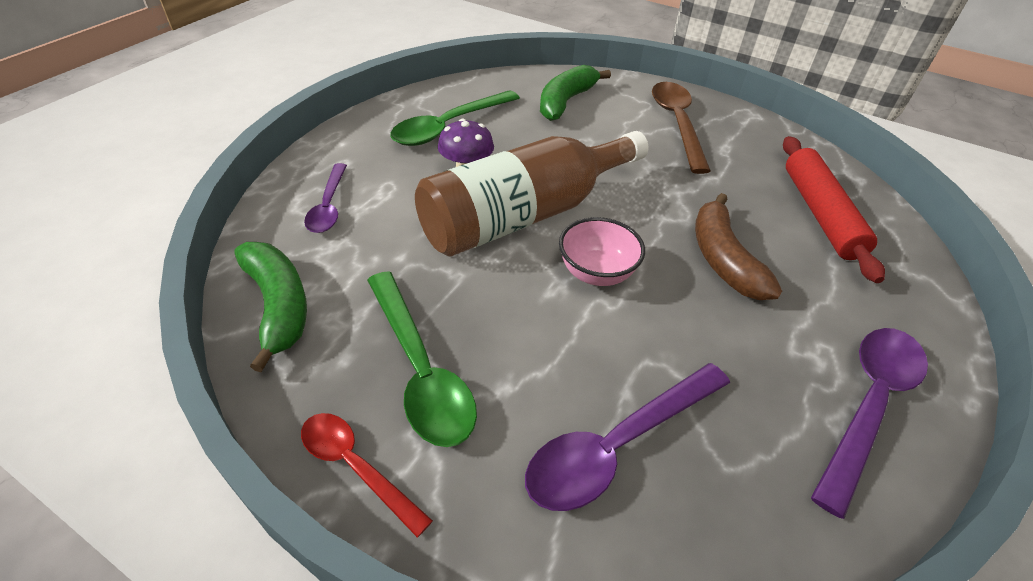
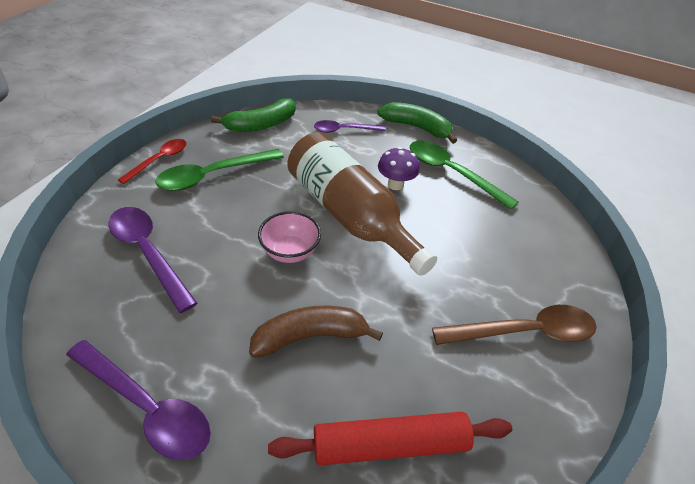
camera: 85 degrees right, 0 degrees up
green banana [540,65,611,121] -> green banana moved to [377,102,457,144]

